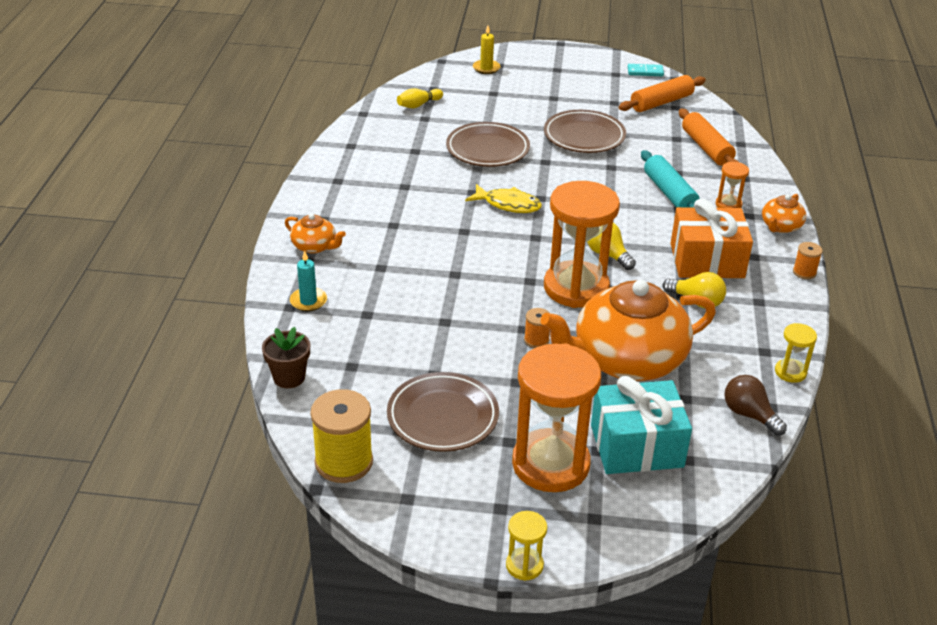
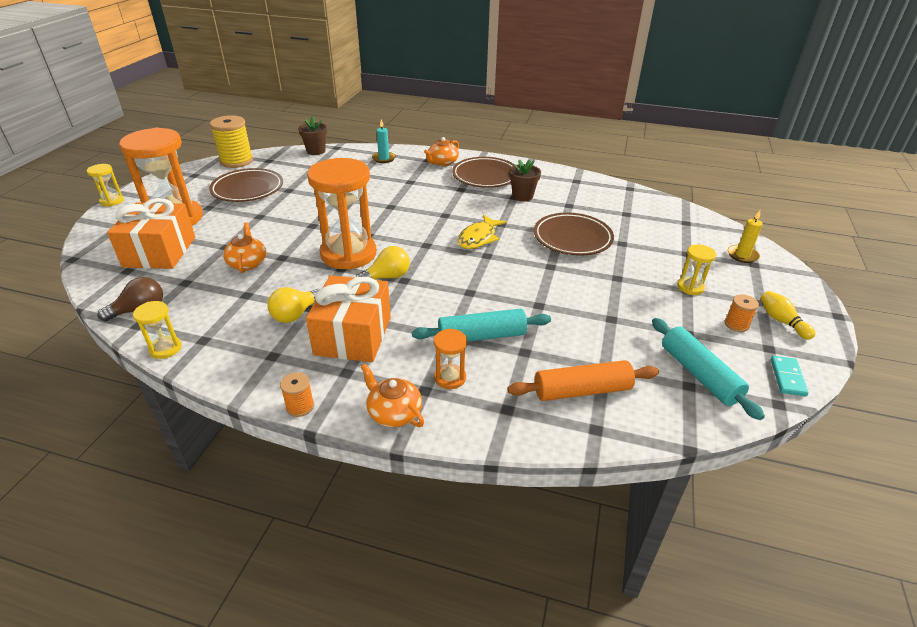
camera: 100 degrees right, 0 degrees up
yellow bowling pin [397,88,443,108] -> yellow bowling pin moved to [760,291,816,340]
orange spool [524,308,550,348] -> orange spool moved to [725,294,759,332]
orange teapot [541,280,716,381] -> orange teapot [223,222,266,273], size x0.44
brown plate [544,110,626,153] -> brown plate moved to [452,157,514,188]
turquoise gift [591,376,692,474] -> orange gift [107,198,195,269]
orange rolling pin [618,75,706,112] -> turquoise rolling pin [652,318,765,420]
none -> brown flower pot [509,159,541,201]
none -> yellow hourglass [677,244,716,295]

